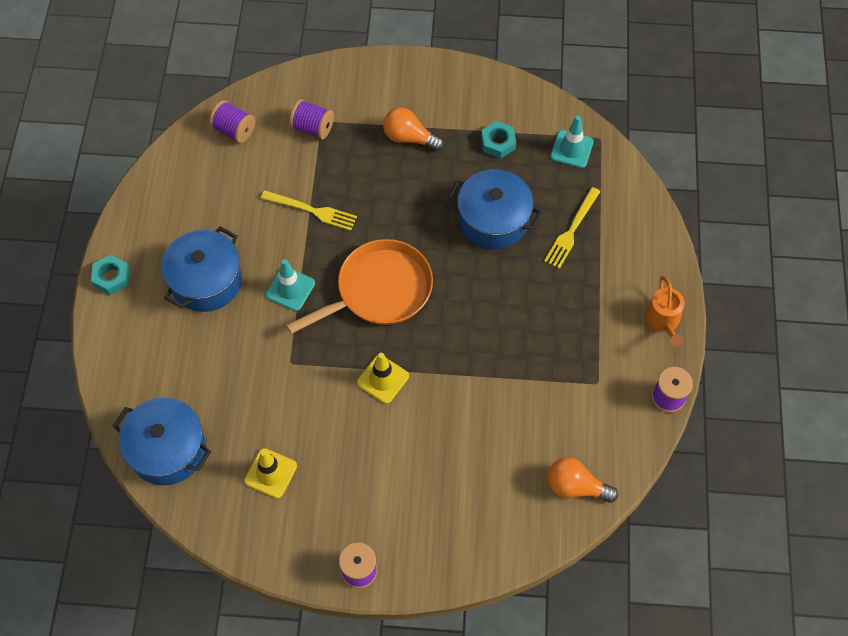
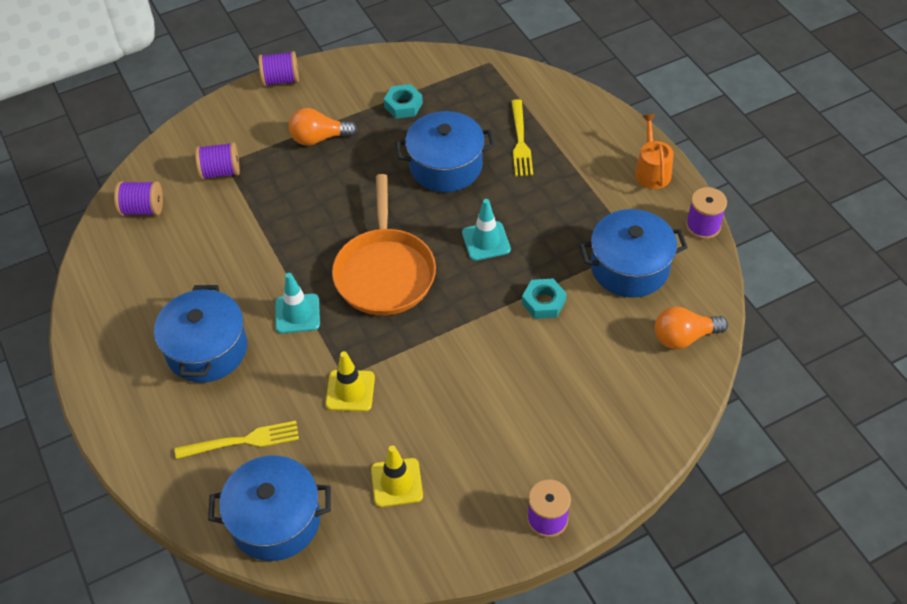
camera: 30 degrees left, 10 degrees down
turquoise nut [91,255,130,295] -> turquoise nut moved to [522,279,567,319]
yellow fork [261,190,357,231] -> yellow fork moved to [175,421,299,459]
orange pan [286,239,433,334] -> orange pan turned 150 degrees clockwise [332,174,436,315]
yellow traffic cone [357,353,409,404] -> yellow traffic cone moved to [325,351,375,412]
turquoise traffic cone [550,116,594,168] -> turquoise traffic cone moved to [462,199,511,261]
orange watering can [645,276,684,346] -> orange watering can turned 150 degrees counterclockwise [635,114,674,189]
none -> purple spool [258,51,299,86]
none -> blue pot [579,209,688,298]

